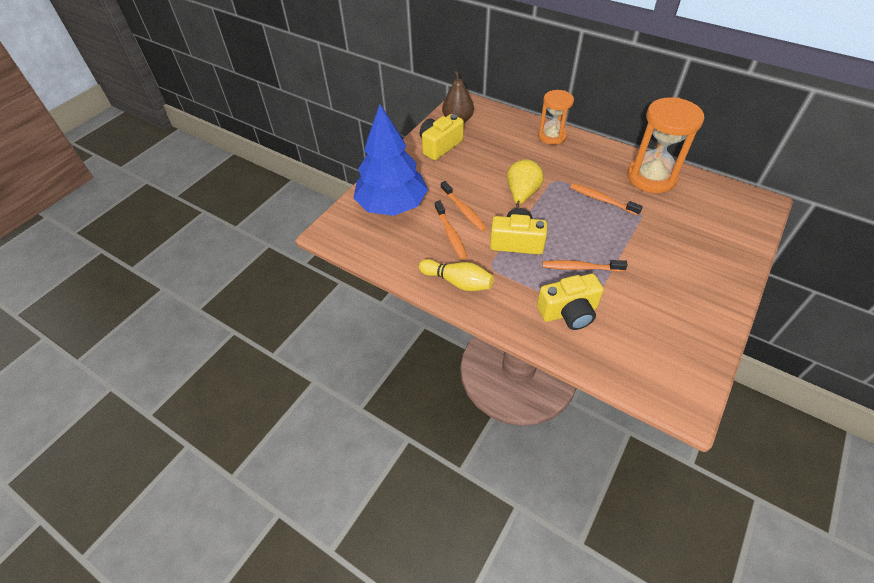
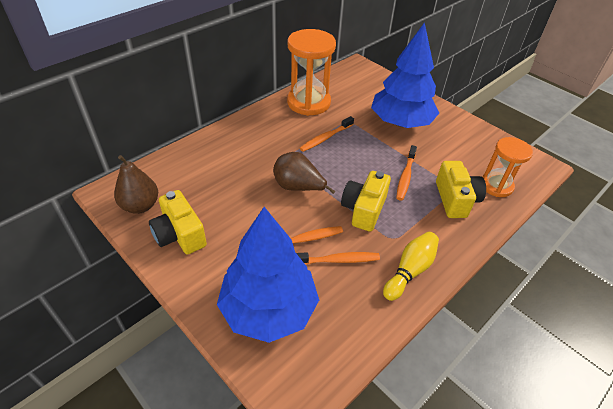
camera: 80 degrees left, 5 degrees down
yellow pear [507,159,544,209] -> brown pear [273,152,336,194]
orange hourglass [538,90,574,145] -> orange hourglass moved to [482,137,533,197]
none -> blue tree [371,22,439,128]

